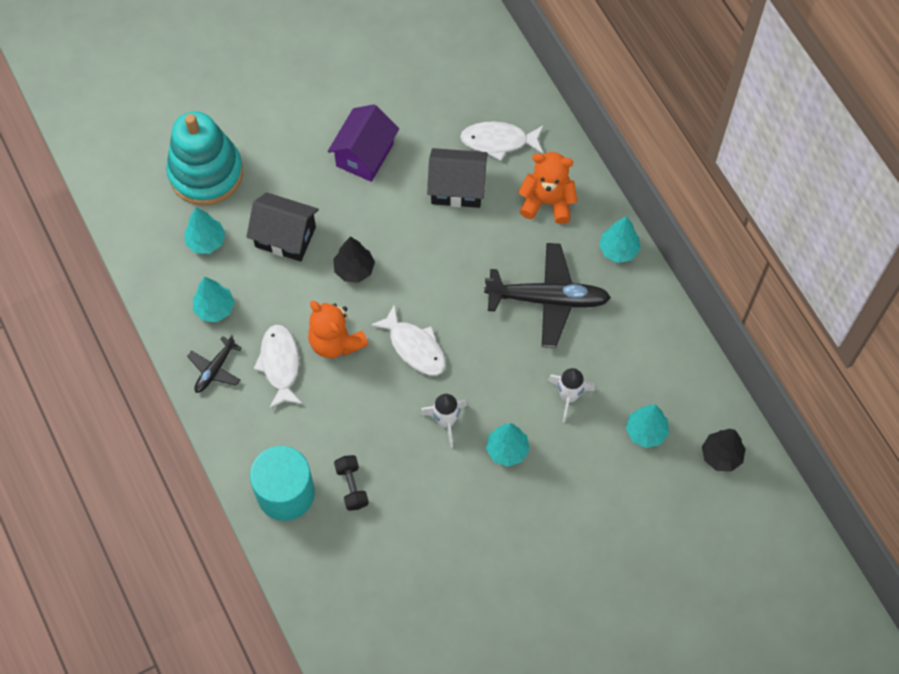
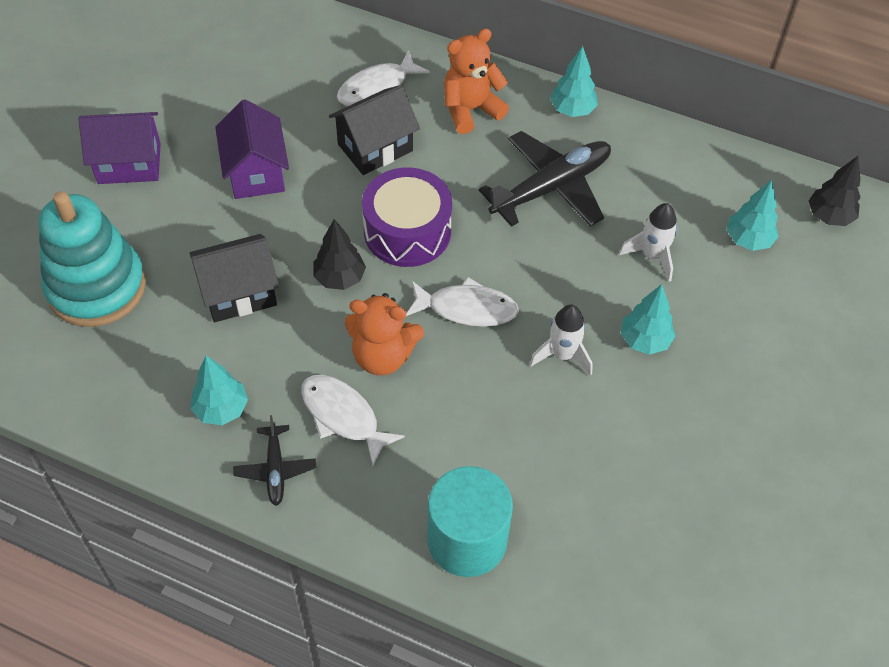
camera: 40 degrees left, 10 degrees down
turquoise tree [184,207,225,254] -> none
black dumbbell [334,455,369,511] -> none
none -> purple house [78,112,161,184]
none -> purple drum [362,168,452,267]

